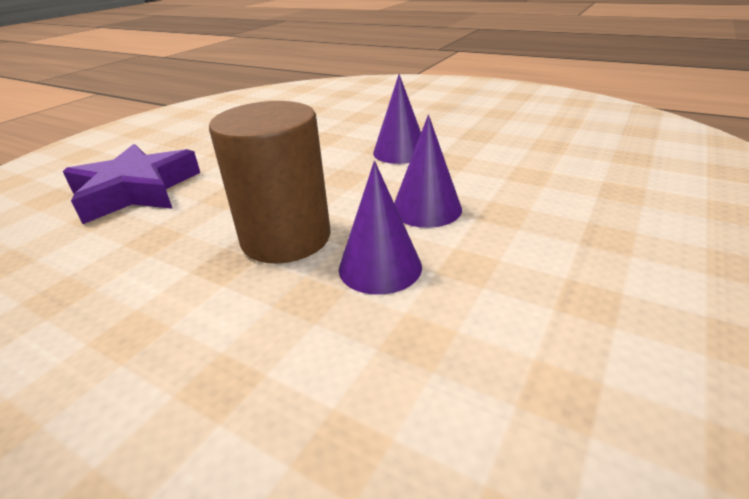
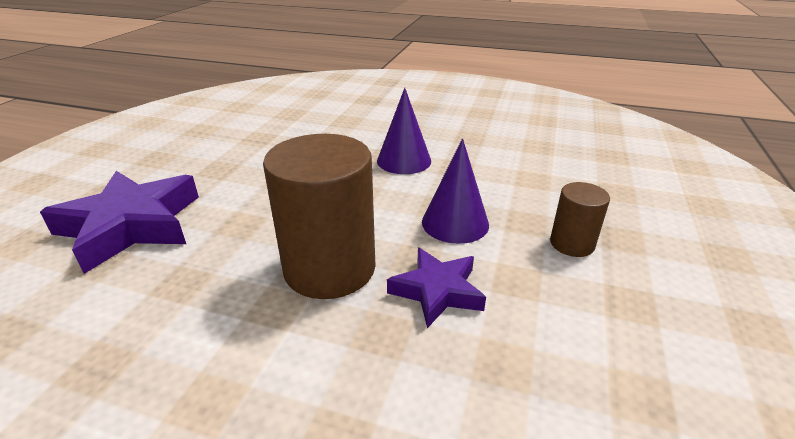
camera: 15 degrees left, 0 degrees up
purple cone [339,161,422,295] -> purple star [387,248,486,328]
none -> brown cylinder [550,182,610,257]

